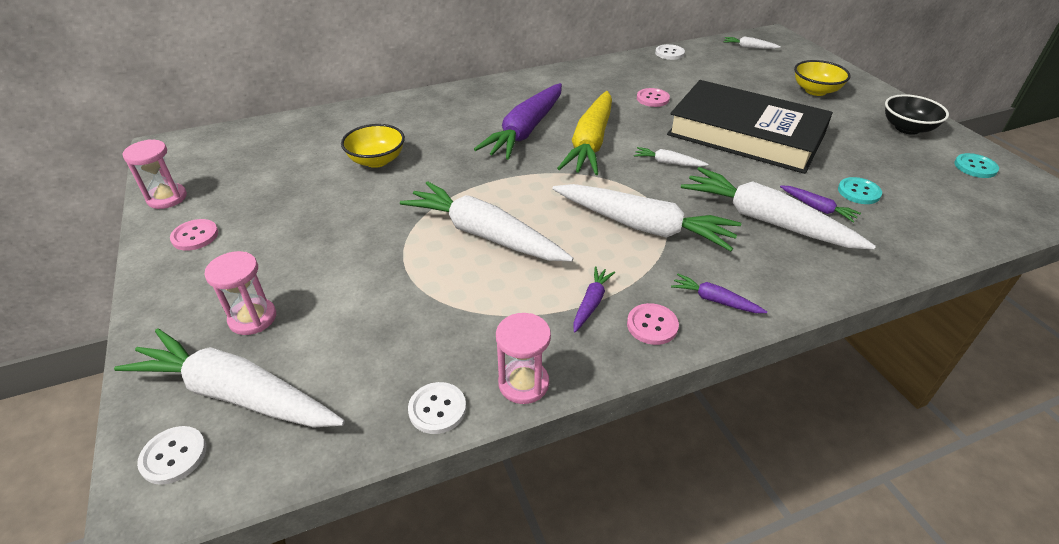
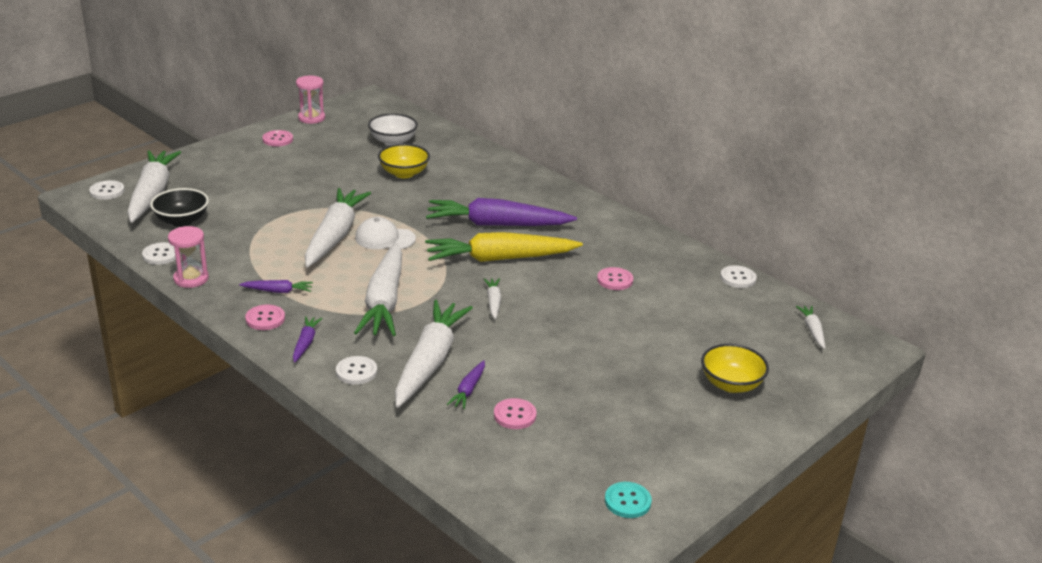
camera: 65 degrees right, 10 degrees down
pink hourglass [204,251,276,335] -> none
black book [667,80,833,174] -> none
turquoise button [838,177,882,204] -> pink button [494,398,537,429]
black bowl [885,94,949,135] -> black bowl moved to [150,188,209,227]
none -> white button [336,356,377,385]
none -> white cap [355,217,416,249]
none -> white bowl [368,114,418,146]

